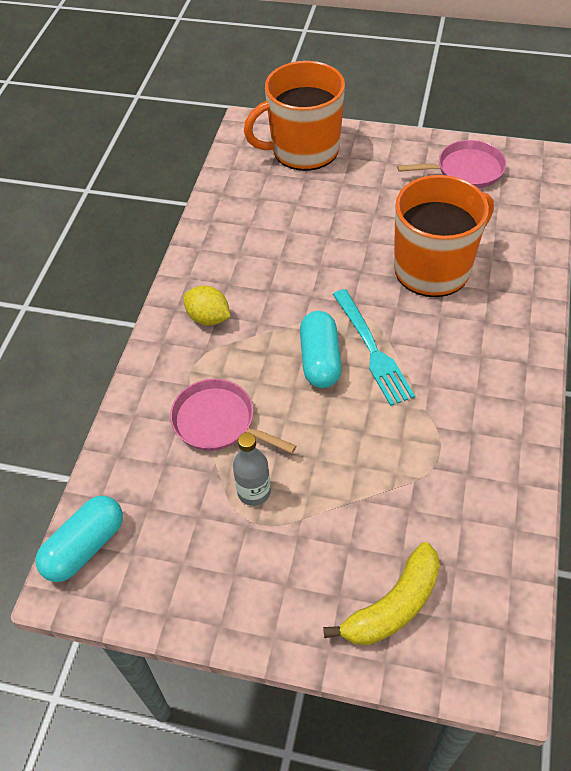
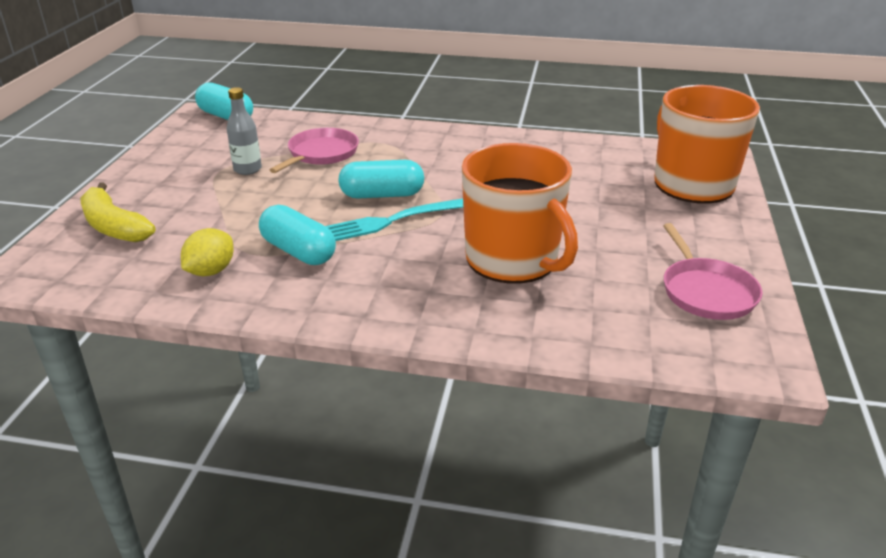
camera: 85 degrees right, 20 degrees down
yellow lemon [183,286,231,326] -> yellow lemon moved to [181,228,234,276]
none -> turquoise capsule [259,205,336,265]

